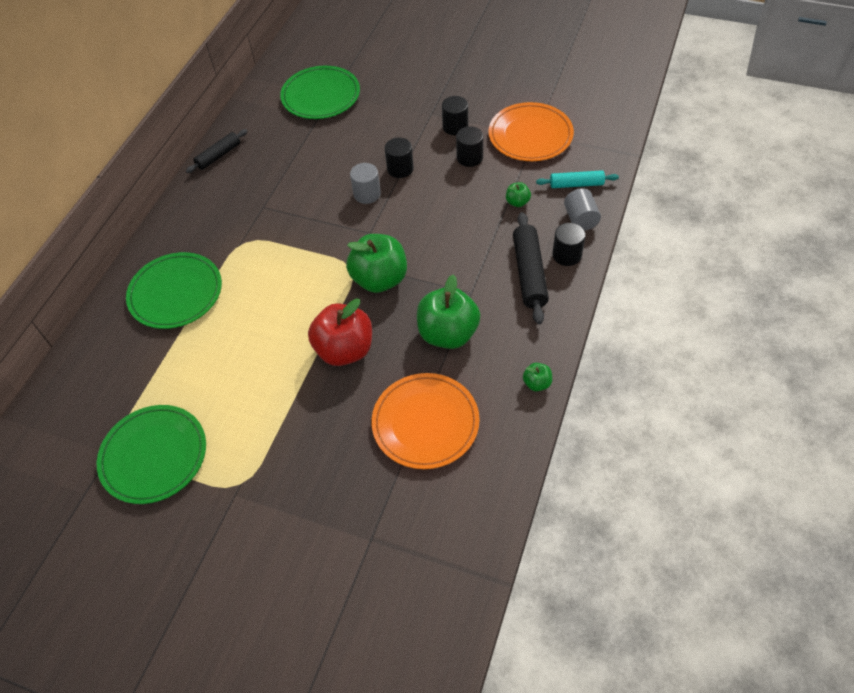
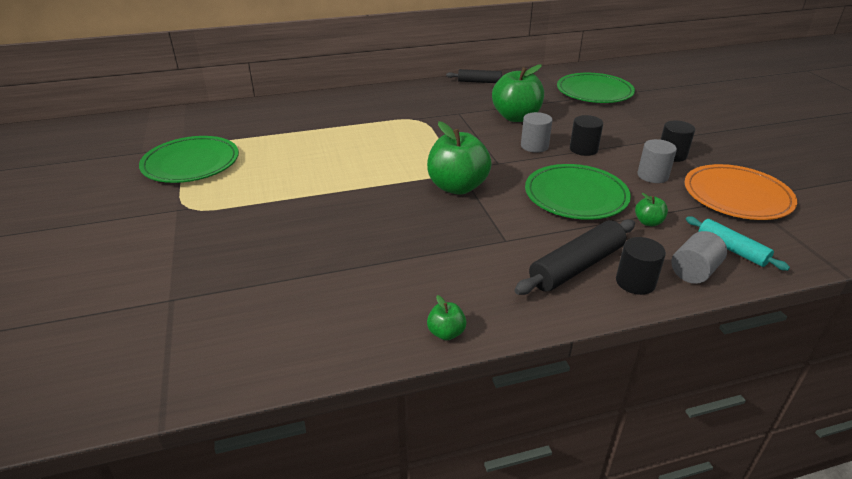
camera: 50 degrees right, 20 degrees down
green plate [126,252,222,329] -> green plate moved to [525,164,631,220]
red apple [308,299,372,366] -> none
orange plate [371,373,480,469] -> none
green apple [417,274,480,349] -> green apple moved to [492,64,544,122]
black cylinder [456,126,484,167] -> grey cylinder [637,139,677,183]

